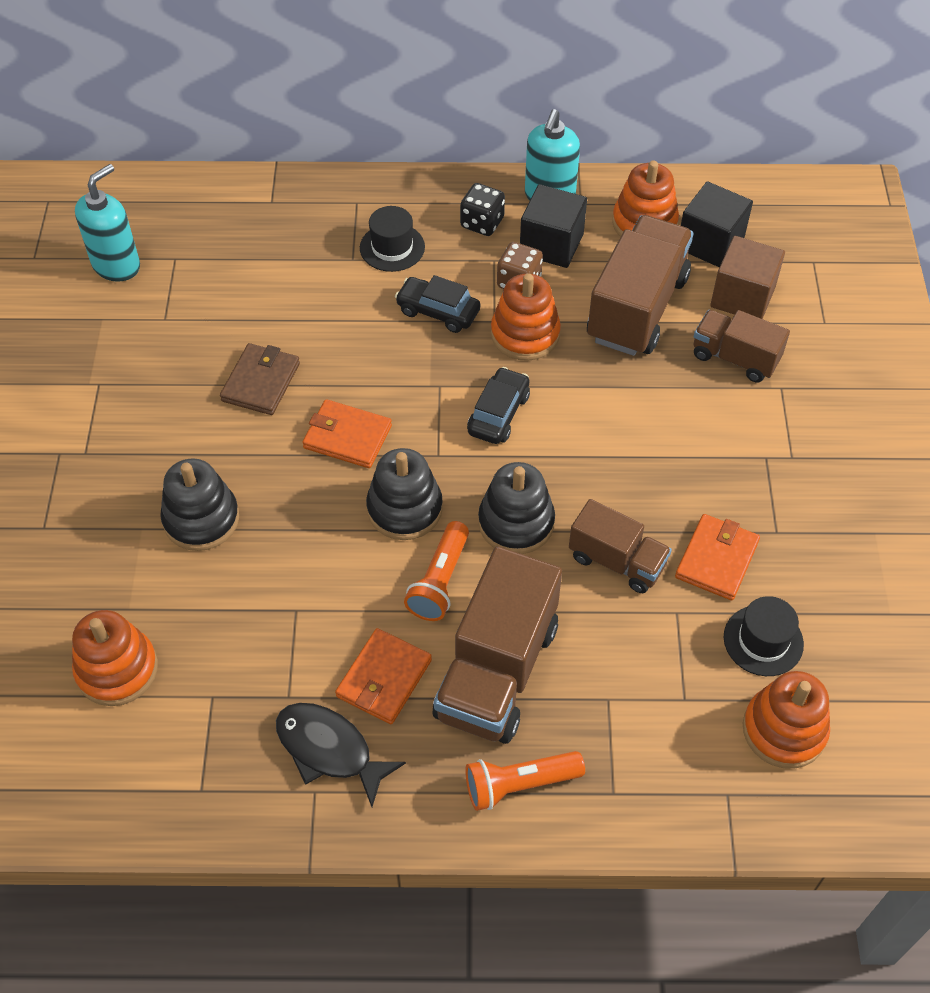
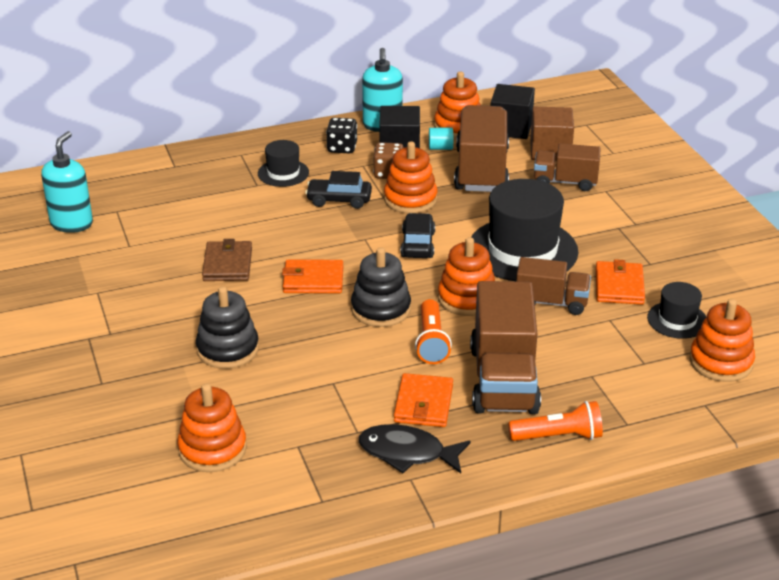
camera: 20 degrees left, 20 degrees down
orange flashlight [465,751,585,811] -> orange flashlight turned 150 degrees counterclockwise [508,401,603,441]
black stacking toy [478,462,555,554] -> orange stacking toy [438,237,495,316]
none -> turquoise cylinder [429,127,453,150]
none -> black hat [471,179,579,281]

